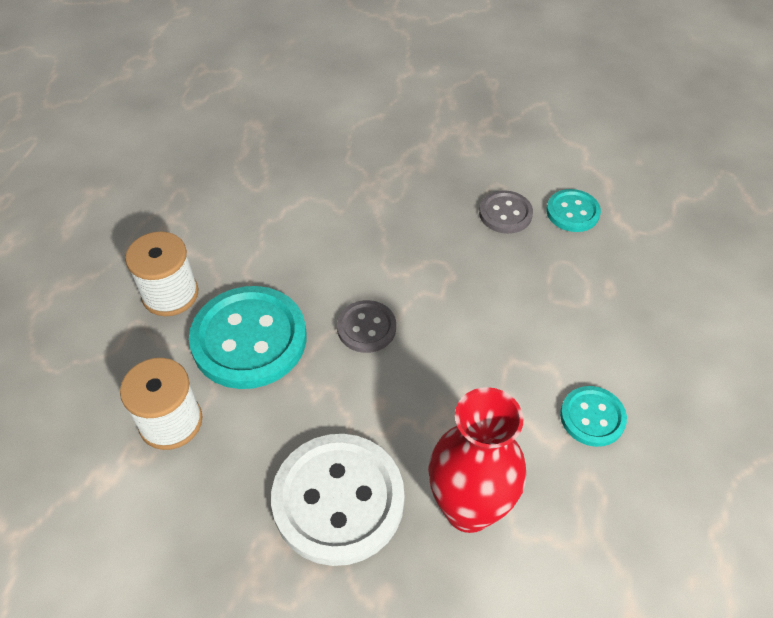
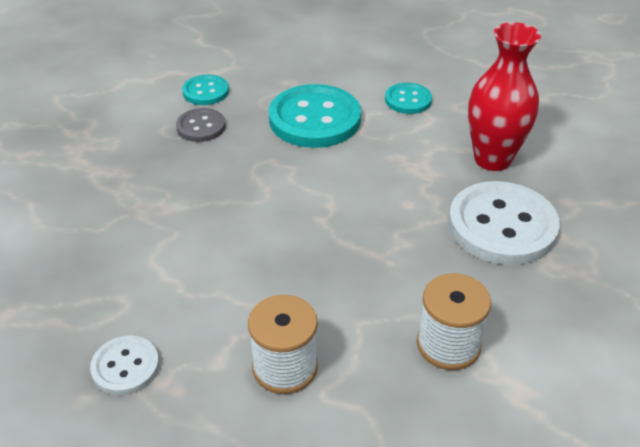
camera: 90 degrees left, 10 degrees down
turquoise button [189,286,306,389] -> turquoise button moved to [269,84,361,148]
grey button [337,300,396,353] -> none
none -> white button [90,336,159,395]

